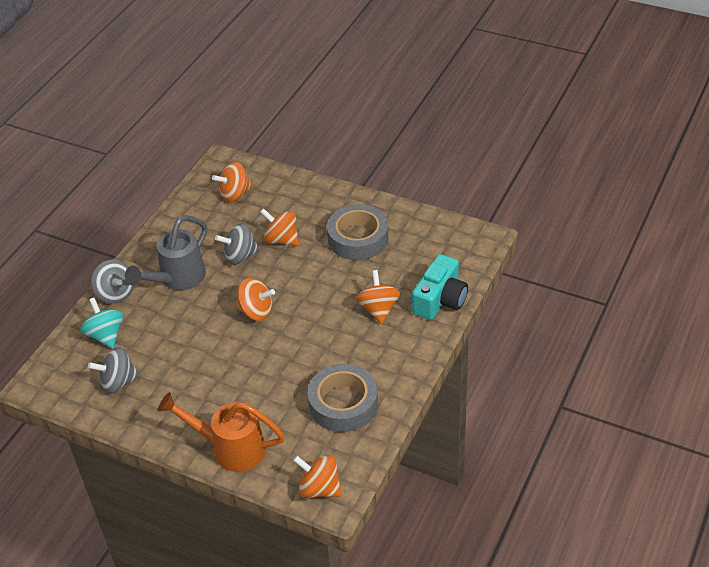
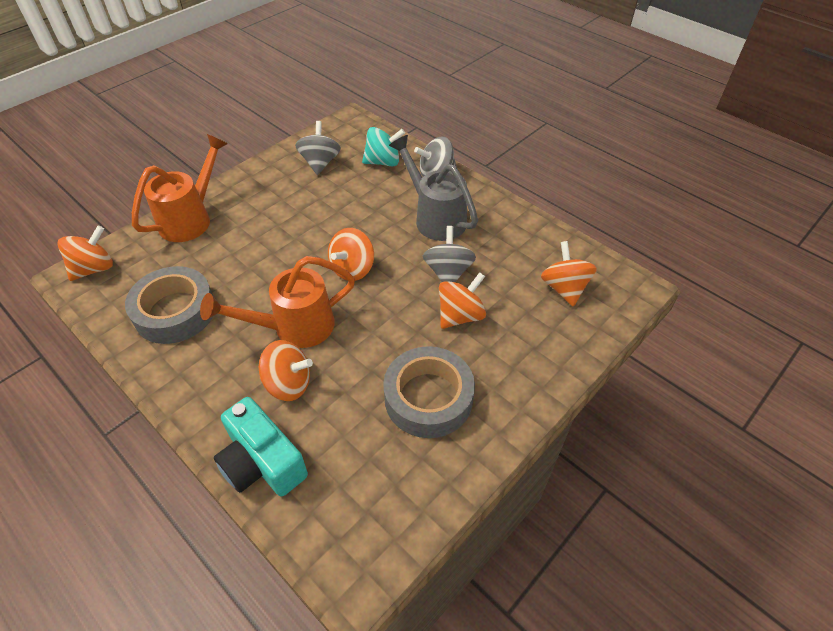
camera: 105 degrees right, 5 degrees up
none -> orange watering can [200,256,355,348]

